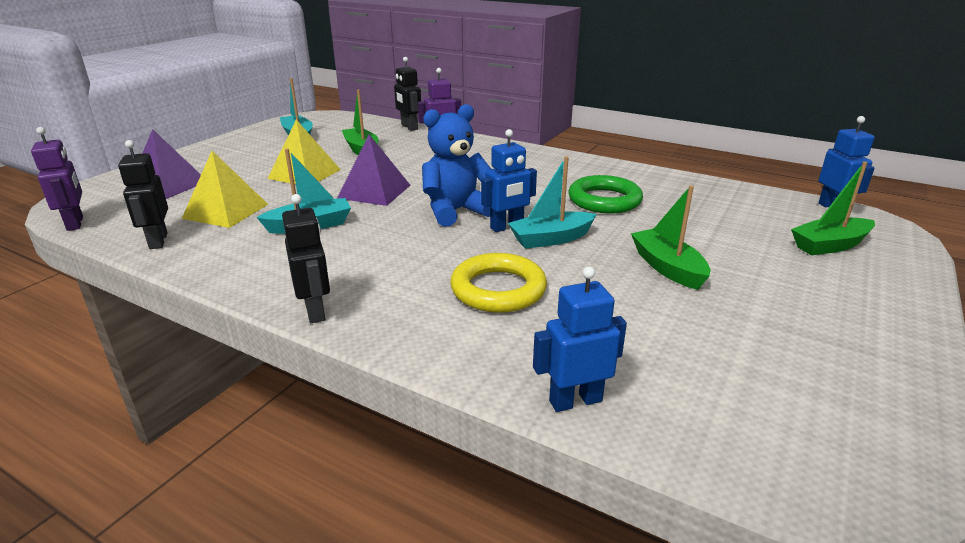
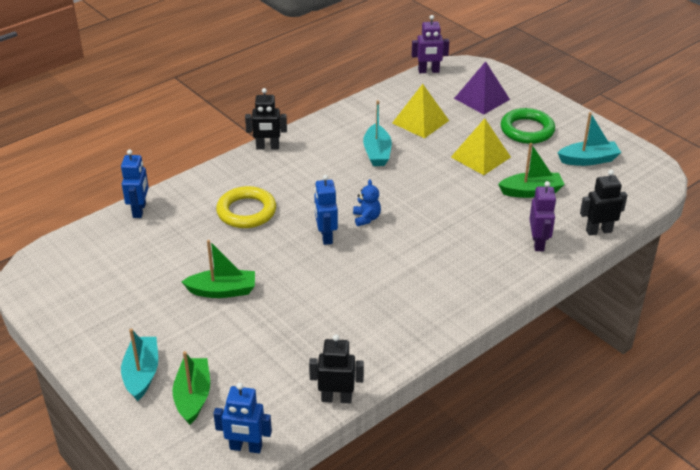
camera: 110 degrees right, 10 degrees up
black robot [118,140,168,249] -> black robot moved to [309,334,364,403]
purple pyramid [337,134,410,206] -> none
blue teddy bear [422,104,491,227] -> blue teddy bear [353,179,381,226], size x0.52
turquoise boat [508,156,597,249] -> turquoise boat moved to [121,328,158,401]
green ring [568,175,643,213] -> green ring moved to [501,108,555,144]

